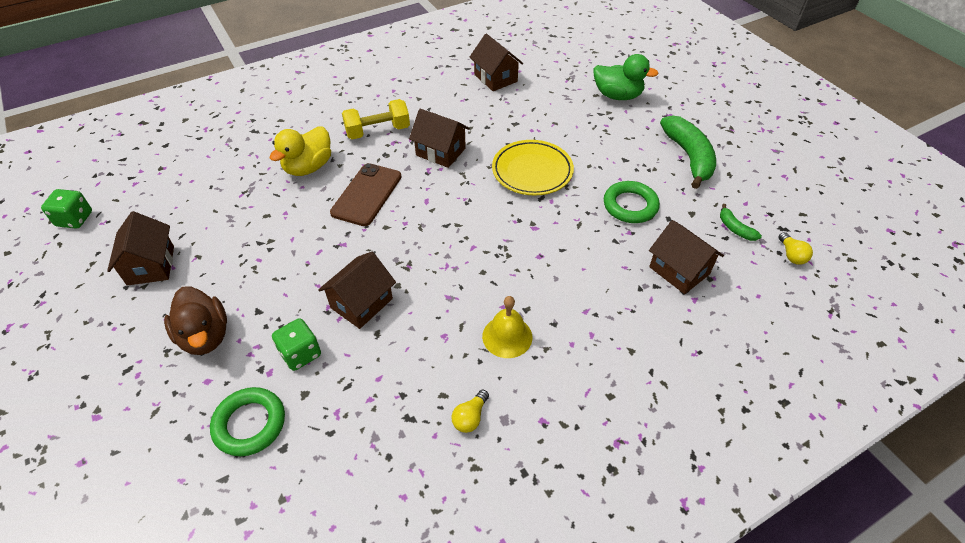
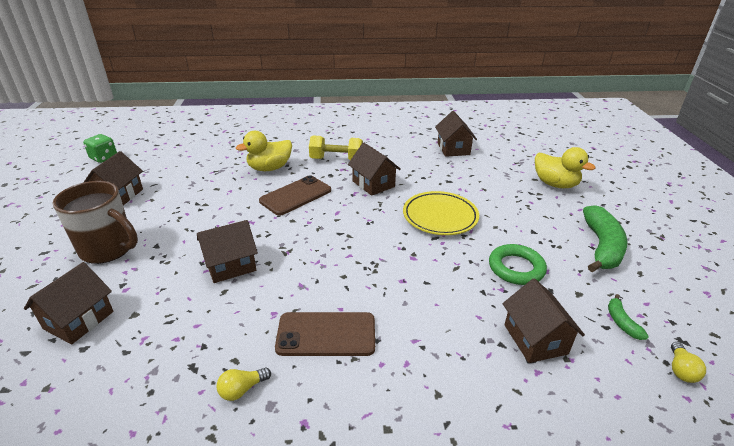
camera: 25 degrees right, 15 degrees down
brown duck [164,286,227,355] -> brown mug [52,181,138,264]
green ring [210,387,285,456] -> brown house [24,262,114,344]
green dice [272,318,321,371] -> none
yellow bell [482,296,532,358] -> brown phone [275,312,375,356]
green duck [594,54,659,100] -> yellow duck [535,147,596,188]

